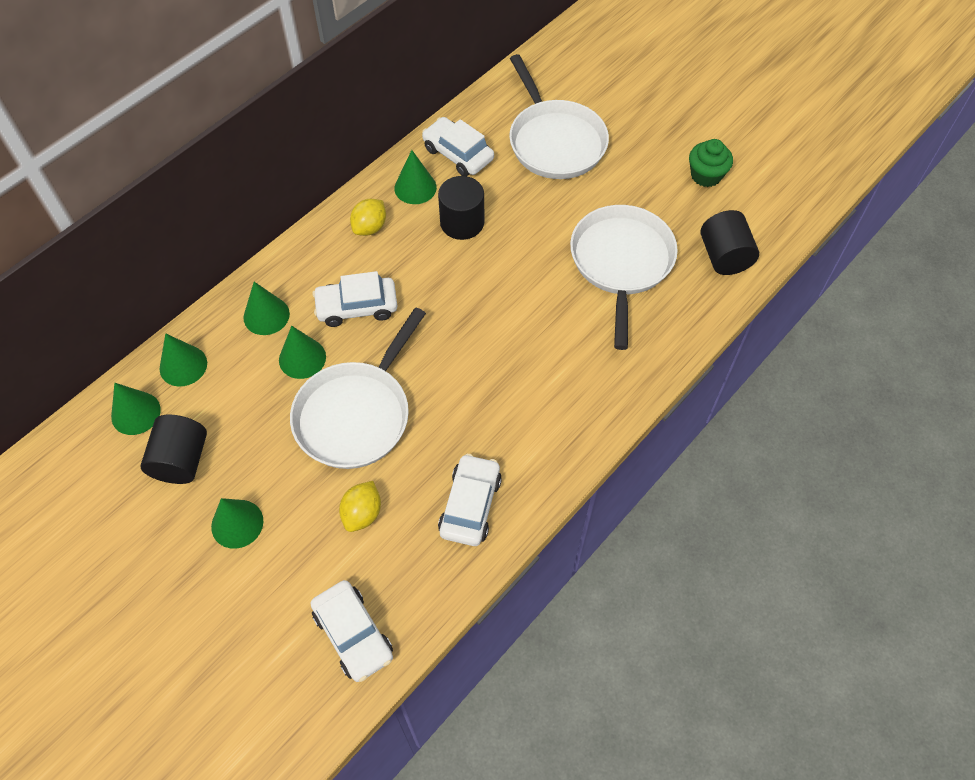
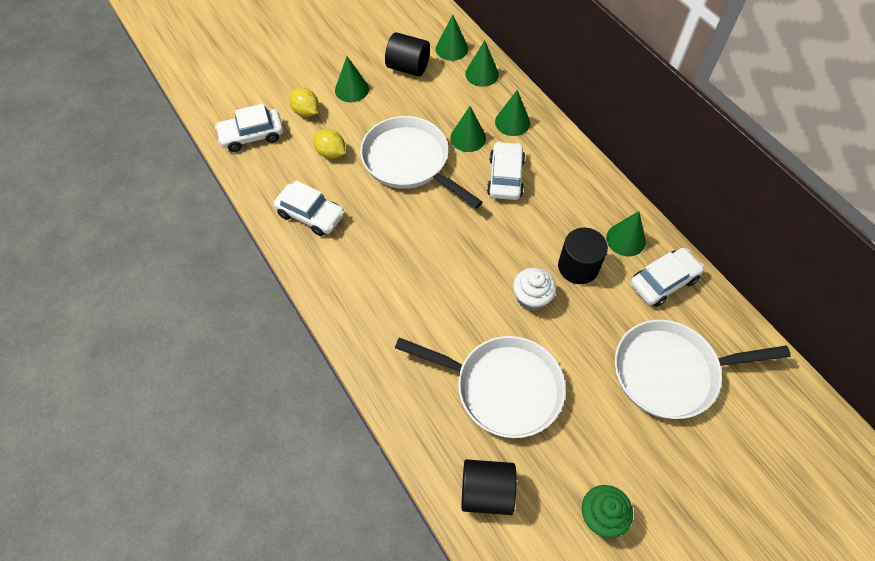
camera: 105 degrees right, 0 degrees up
yellow lemon [350,199,386,236] -> yellow lemon moved to [289,88,319,117]
none -> white cupcake [513,268,556,311]

